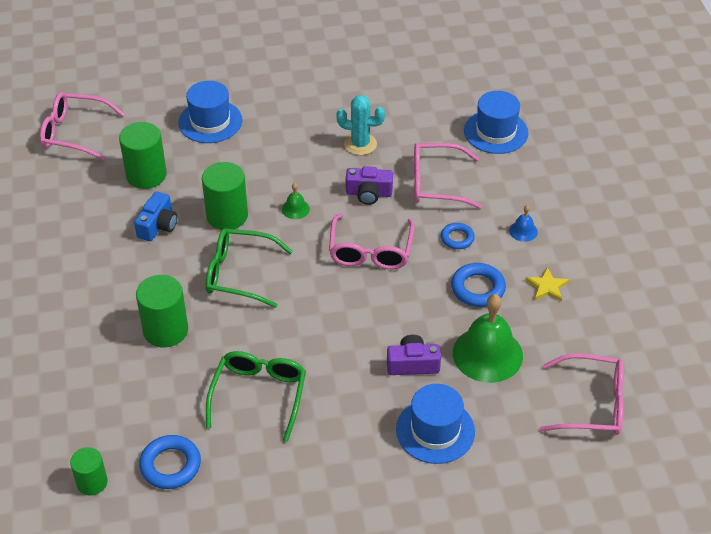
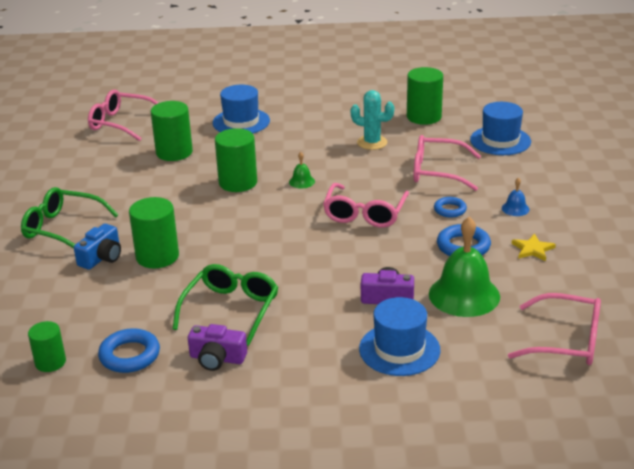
camera: 10 degrees right, 15 degrees down
blue camera [134,192,177,241] -> blue camera moved to [74,224,121,270]
green glasses [206,228,293,308] -> green glasses moved to [21,187,118,249]
purple camera [346,166,393,205] -> purple camera moved to [188,324,247,371]
none -> green cylinder [407,67,443,125]

